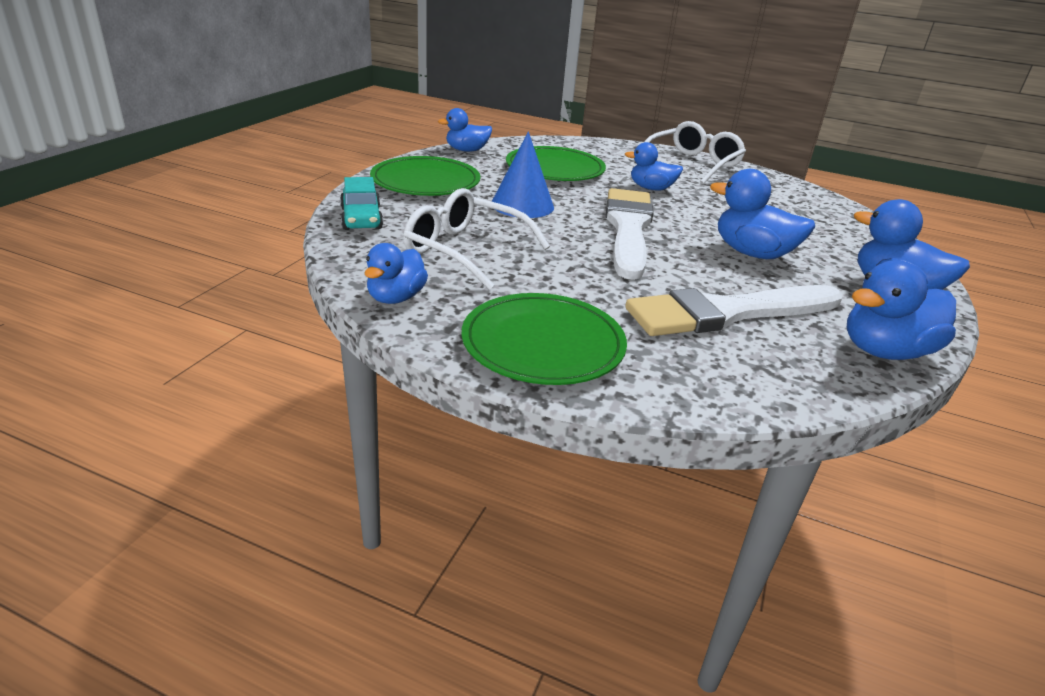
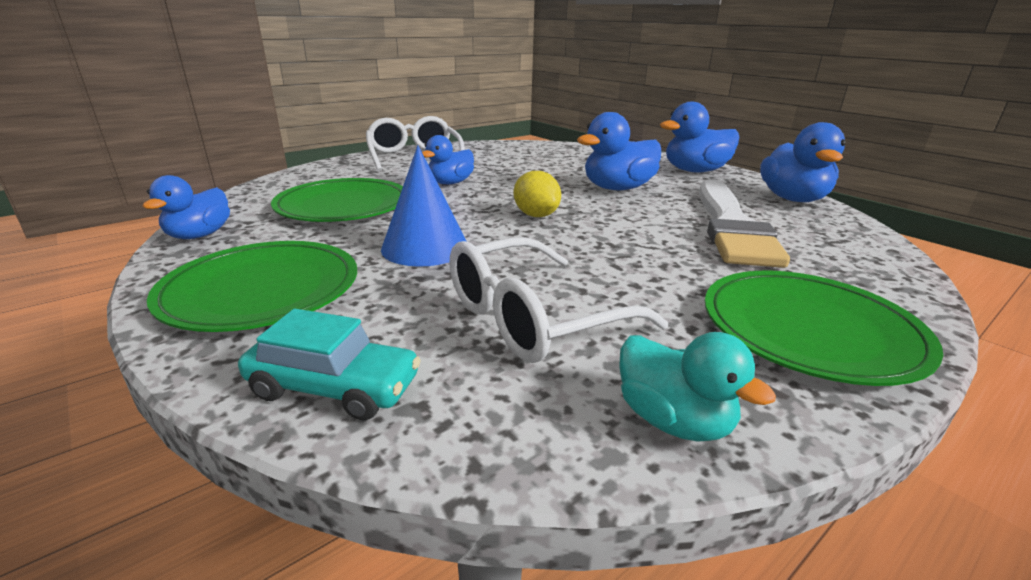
camera: 60 degrees left, 5 degrees down
blue duck [364,243,428,304] -> turquoise duck [619,332,776,442]
white brush [606,188,654,280] -> yellow lemon [514,171,561,217]

